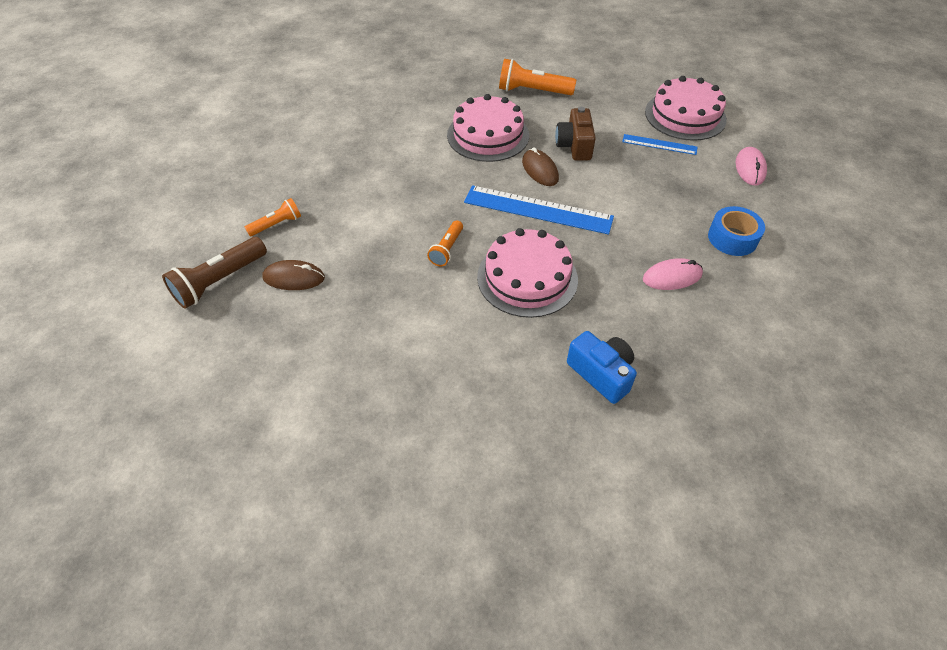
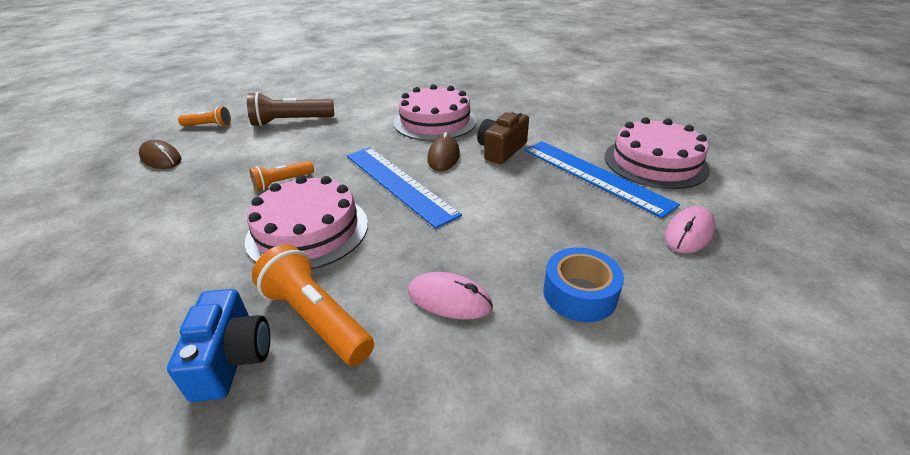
camera: 35 degrees right, 15 degrees down
brown flashlight [162,237,267,309] -> brown flashlight moved to [247,92,334,127]
orange flashlight [499,59,576,95] -> orange flashlight moved to [252,244,374,366]
blue ruler [622,134,697,155] -> blue ruler [524,141,680,218], size x1.84

